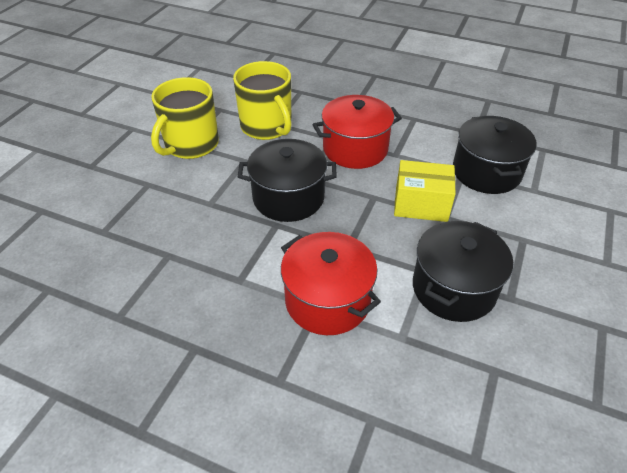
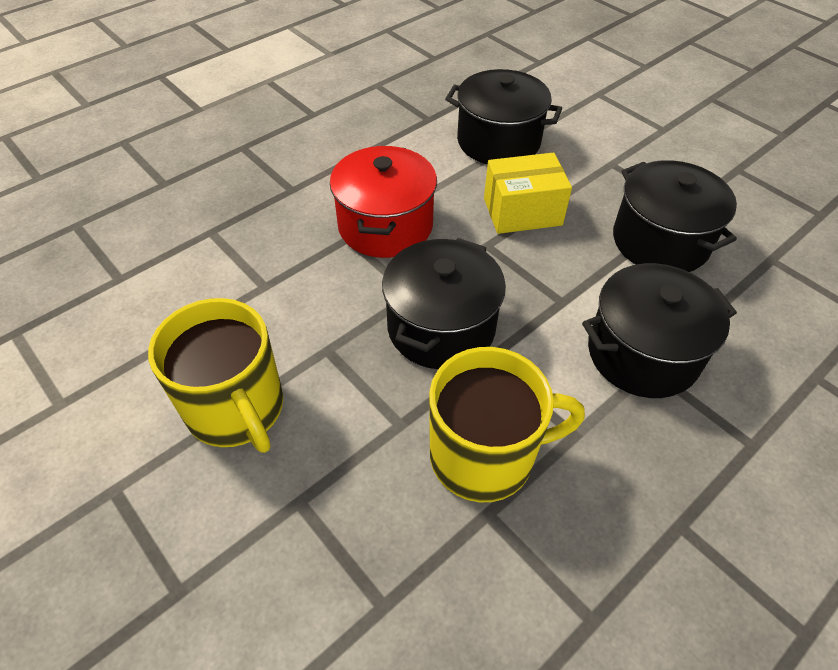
camera: 65 degrees left, 5 degrees up
yellow mug [233,61,291,140] -> yellow mug moved to [429,347,585,502]
red pot [281,232,381,335] -> black pot [582,263,737,398]
yellow box [394,160,456,222] -> yellow box turned 45 degrees clockwise [484,152,572,234]

